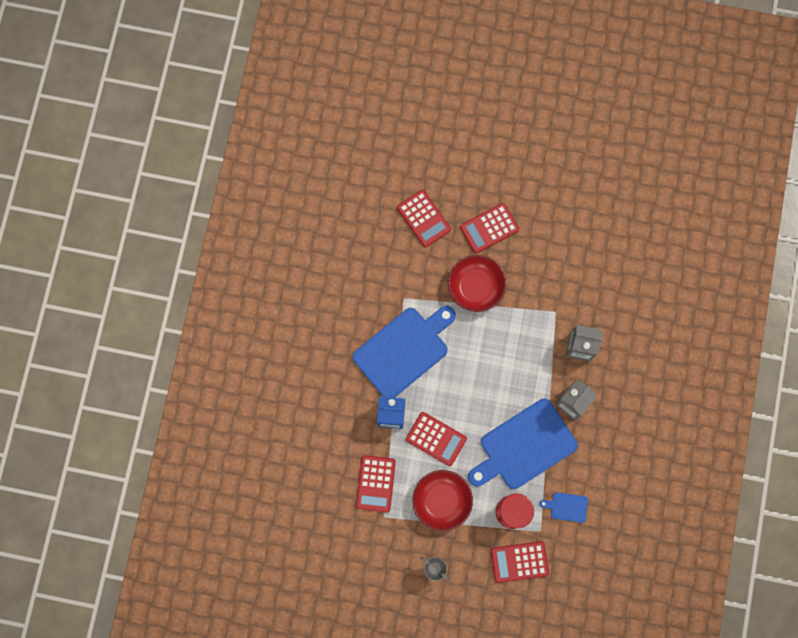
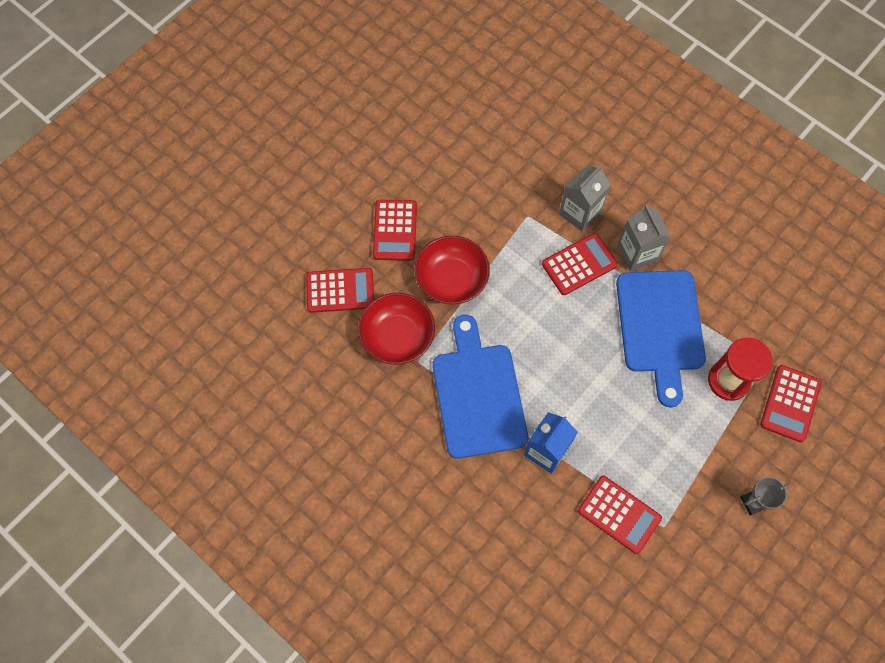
camera: 60 degrees left, 10 degrees down
red calculator [406,412,467,466] -> red calculator moved to [542,233,618,295]
red bowl [413,470,473,531] -> red bowl moved to [358,293,435,365]
blue cutting board [539,492,588,523] -> none

